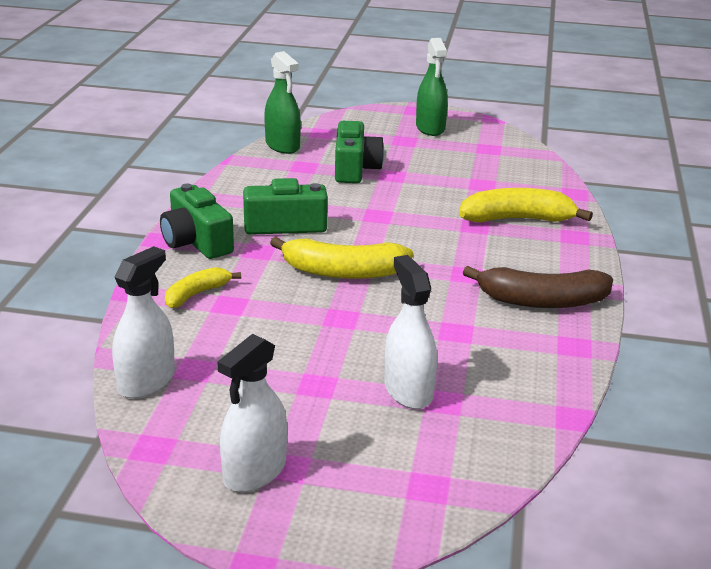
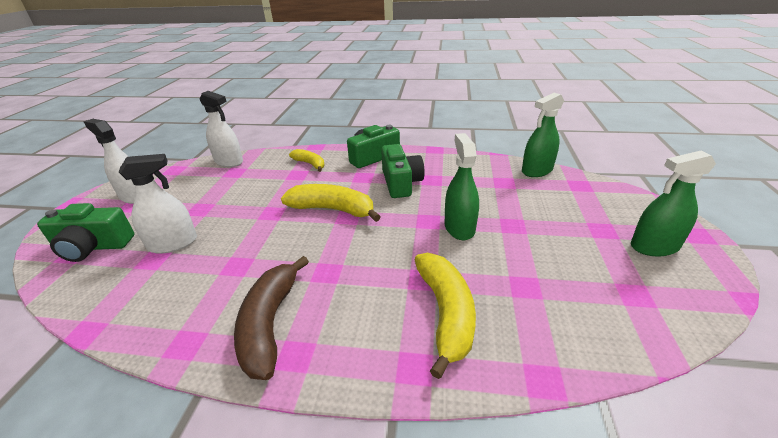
camera: 90 degrees right, 5 degrees up
yellow banana [270,237,413,279] -> yellow banana turned 105 degrees clockwise [281,184,381,222]
green camera [335,121,384,183] -> green camera moved to [37,203,134,262]
none -> green spray bottle [444,133,479,240]

